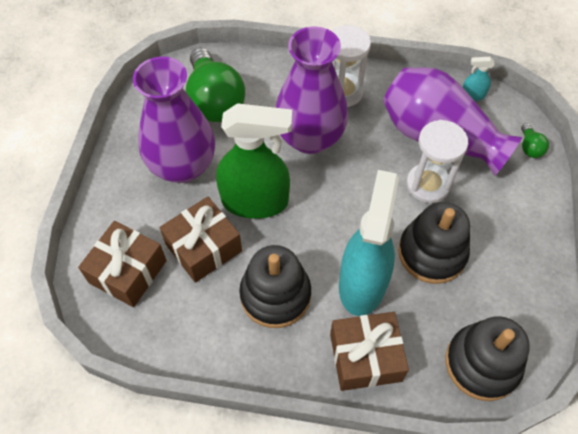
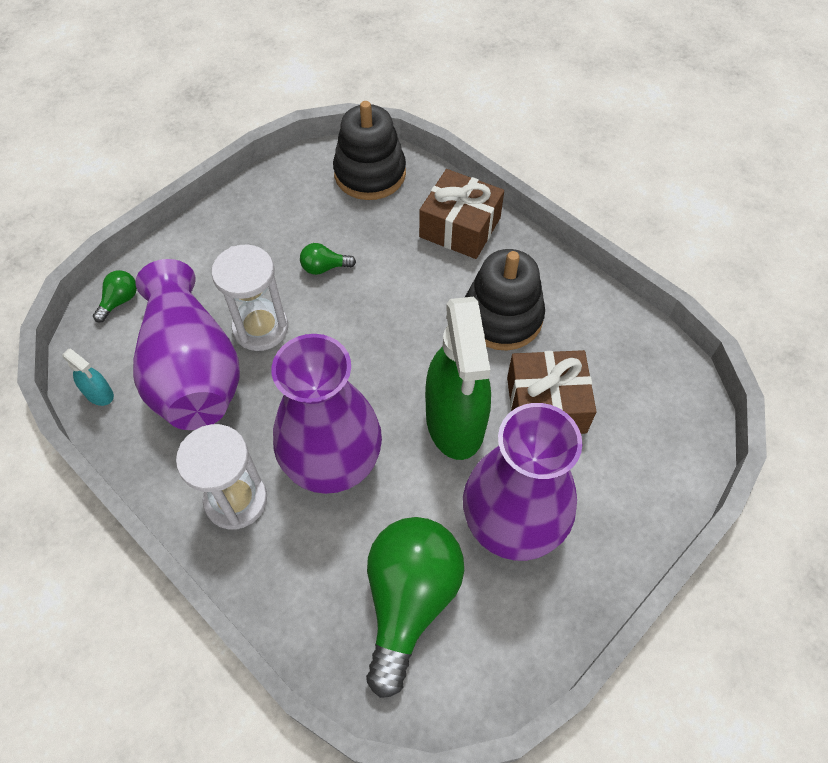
camera: 145 degrees left, 0 degrees up
brown gift [78,221,167,307] -> none
green spray bottle [216,103,292,219] -> green spray bottle turned 135 degrees counterclockwise [425,297,491,460]
turquoise spray bottle [339,170,399,316] -> none
black stacking toy [398,202,470,284] -> green light bulb [300,243,356,275]

